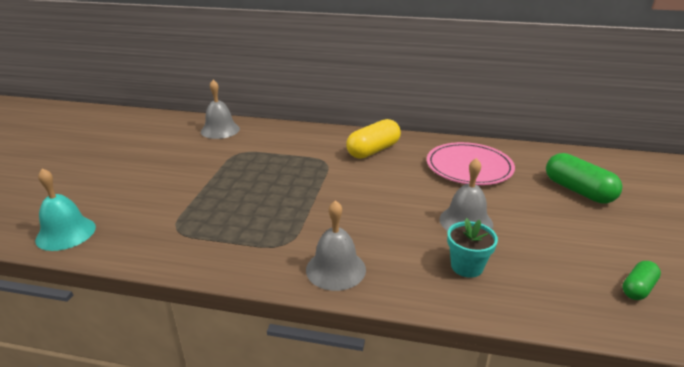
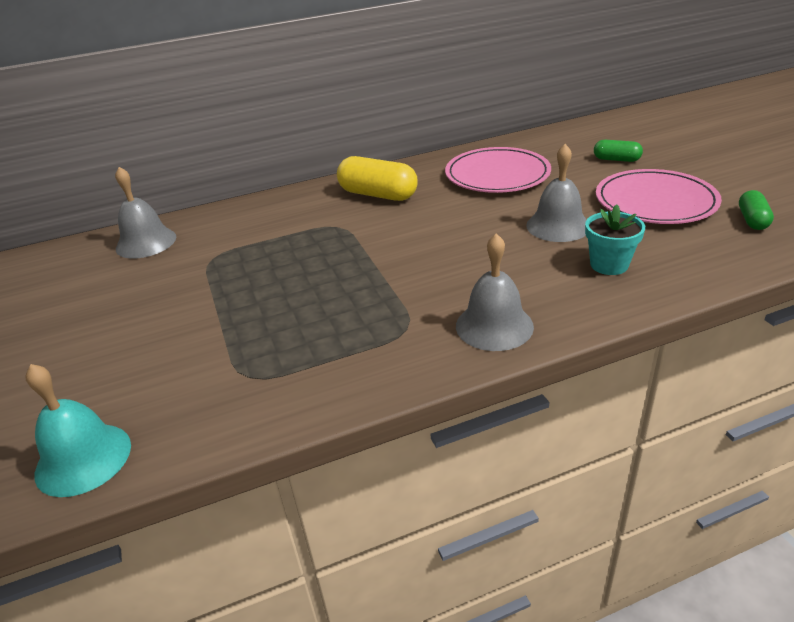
camera: 30 degrees left, 5 degrees up
yellow capsule [346,119,401,159] -> yellow capsule turned 75 degrees counterclockwise [337,156,418,201]
green capsule [546,153,622,203] -> green capsule [594,140,643,162], size x0.56
none -> pink plate [596,169,722,224]

